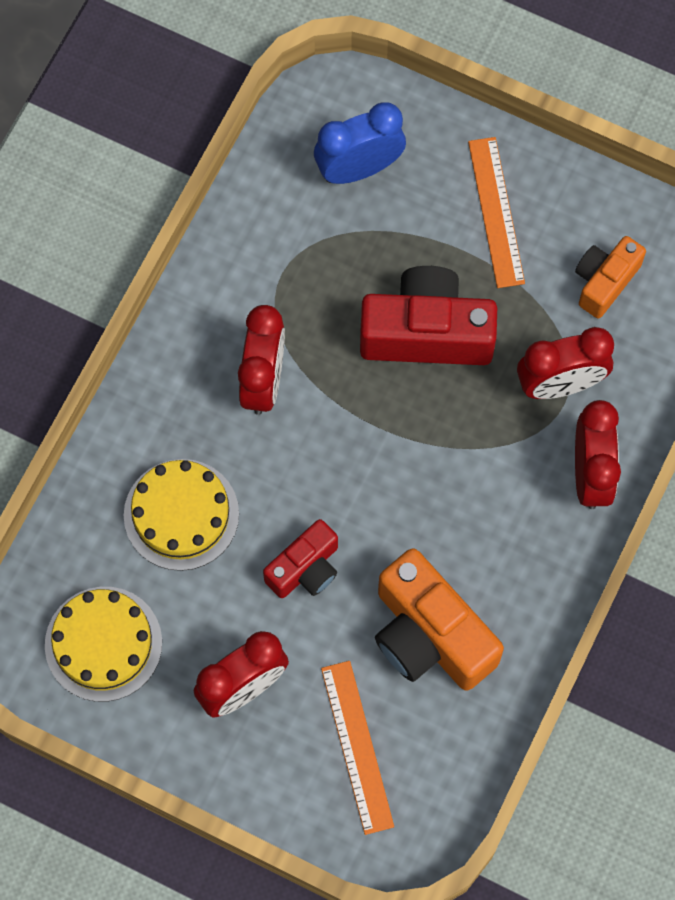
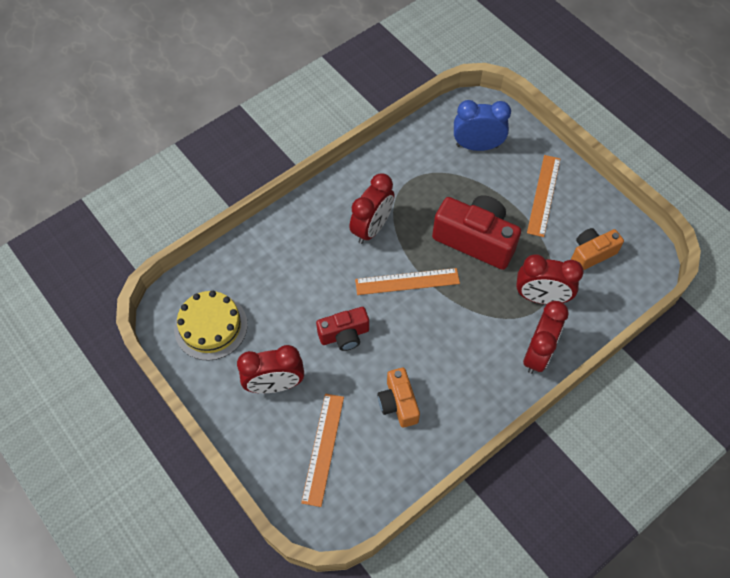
camera: 25 degrees right, 10 degrees down
yellow cake [124,459,239,571] -> none
orange camera [375,548,504,691] -> orange camera [378,368,420,428], size x0.59
none -> orange ruler [355,268,460,295]

